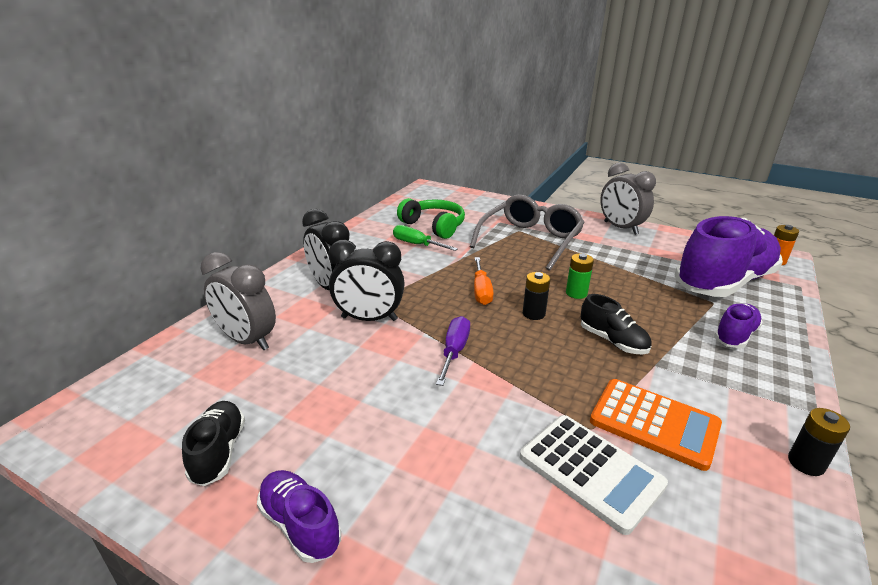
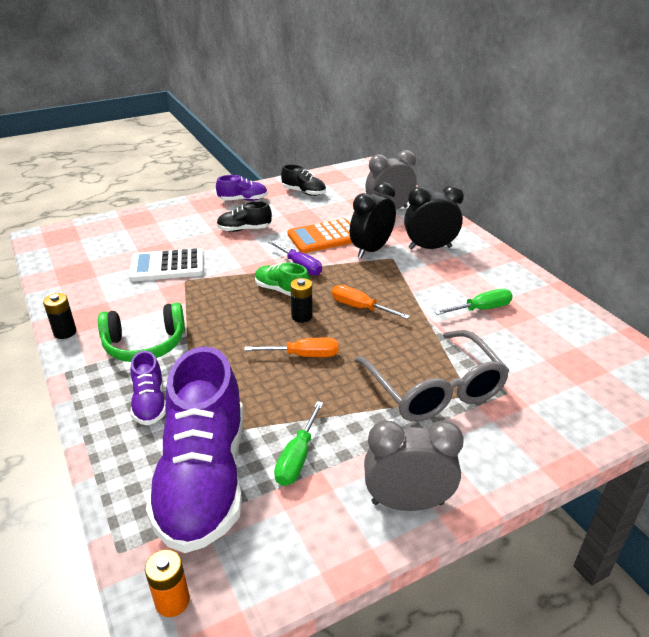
camera: 125 degrees right, 5 degrees up
green headphones [397,198,465,239] -> green headphones moved to [98,303,185,362]
green battery [566,254,594,299] -> orange screwdriver [244,337,338,357]
black shoe [581,294,652,354] -> black shoe moved to [217,201,272,232]
orange calculator [590,379,722,471] -> orange calculator moved to [288,218,352,253]
none -> green shoe [255,263,310,296]
none -> green screwdriver [274,401,324,486]

